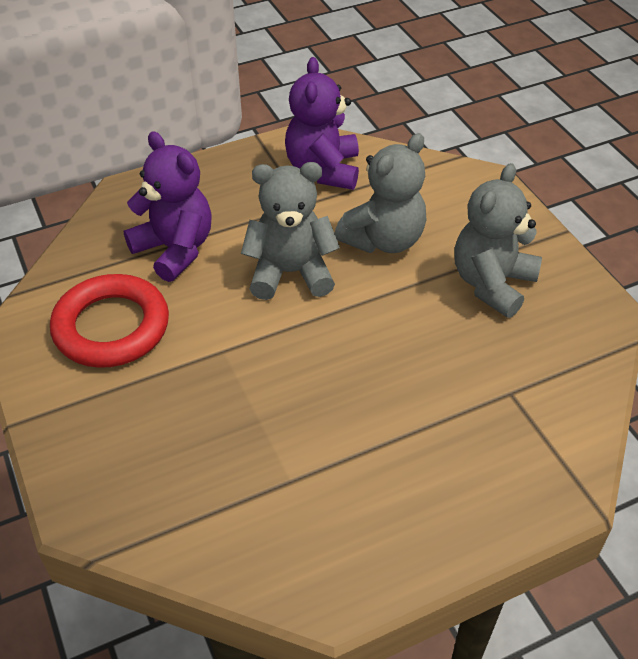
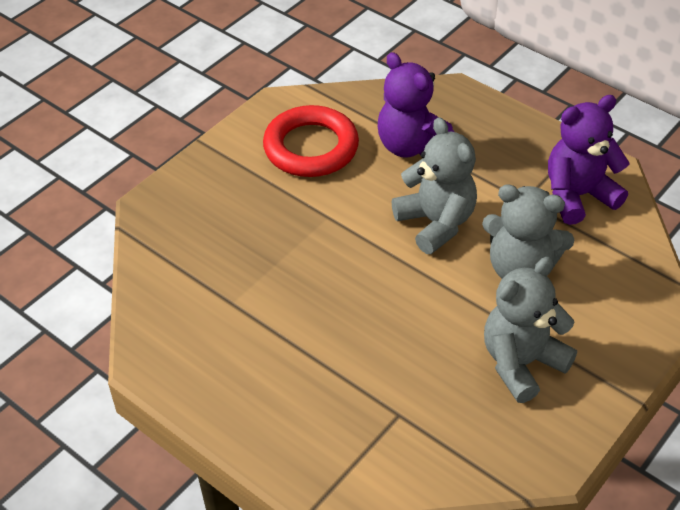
camera: 65 degrees right, 0 degrees up
purple teddy bear [124,131,212,282] -> purple teddy bear turned 120 degrees clockwise [378,52,454,158]
grey teddy bear [455,163,542,318] -> grey teddy bear turned 45 degrees counterclockwise [484,257,577,403]

